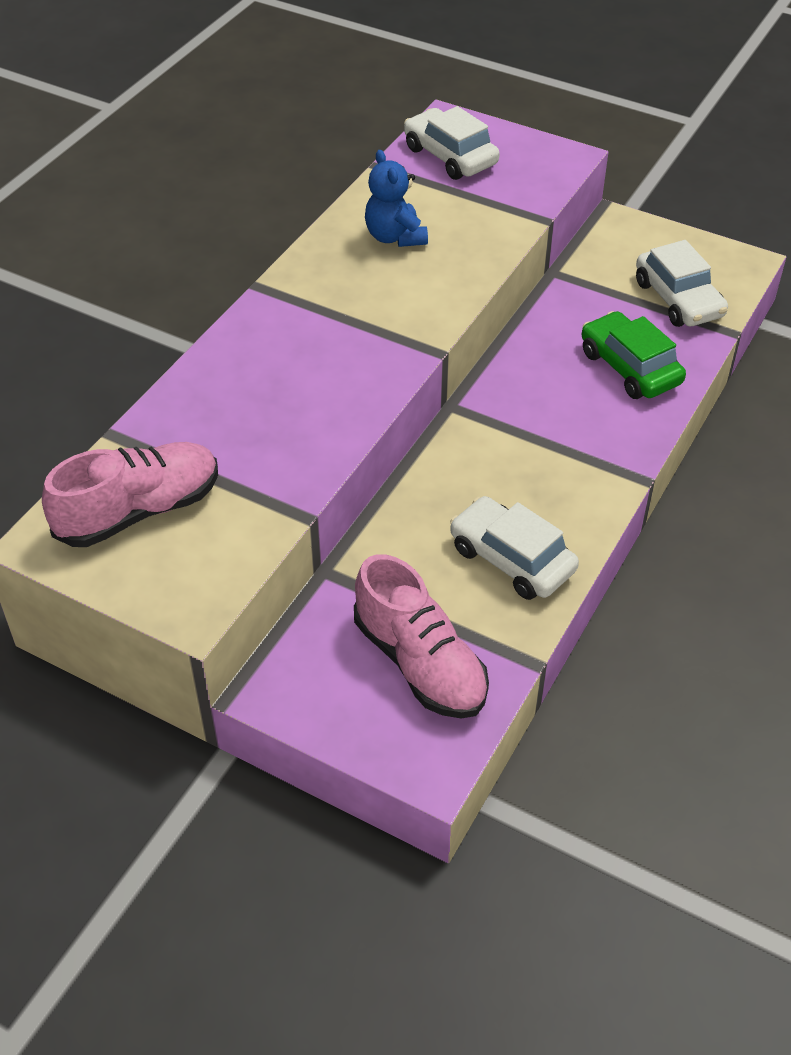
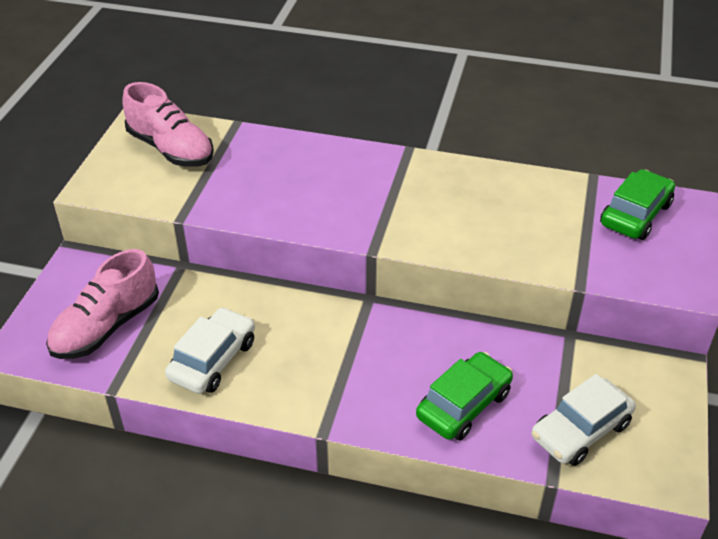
camera: 75 degrees right, 5 degrees down
blue teddy bear [365,150,428,247] -> none
white car [404,106,500,180] -> green car [600,169,675,240]

